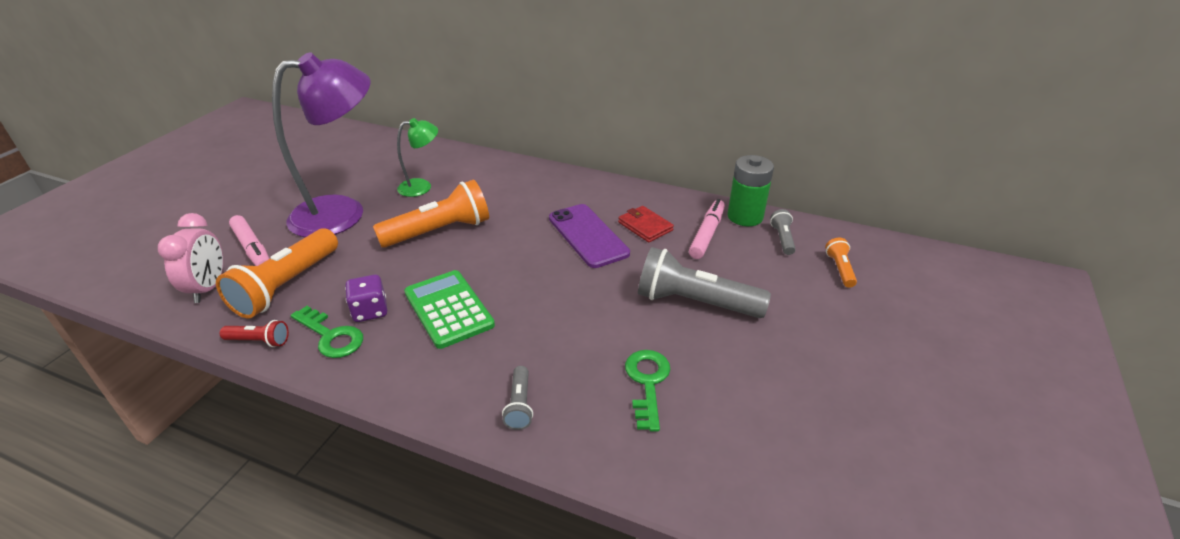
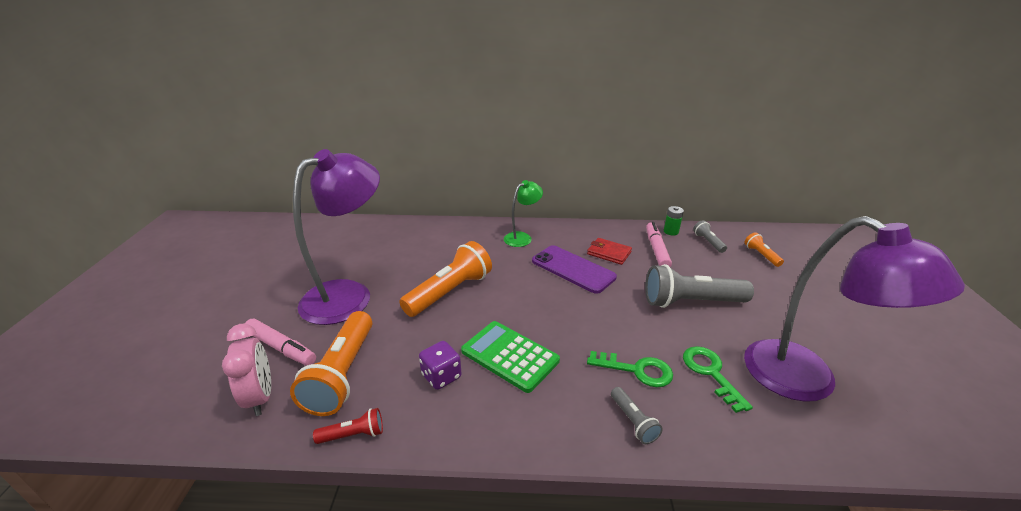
camera: 20 degrees left, 5 degrees down
green key [291,306,363,358] -> green key moved to [587,351,673,387]
green lamp [397,118,438,197] -> green lamp moved to [504,180,543,247]
green battery [727,155,774,226] -> green battery [664,206,684,236], size x0.55
none -> purple lamp [744,216,965,402]

